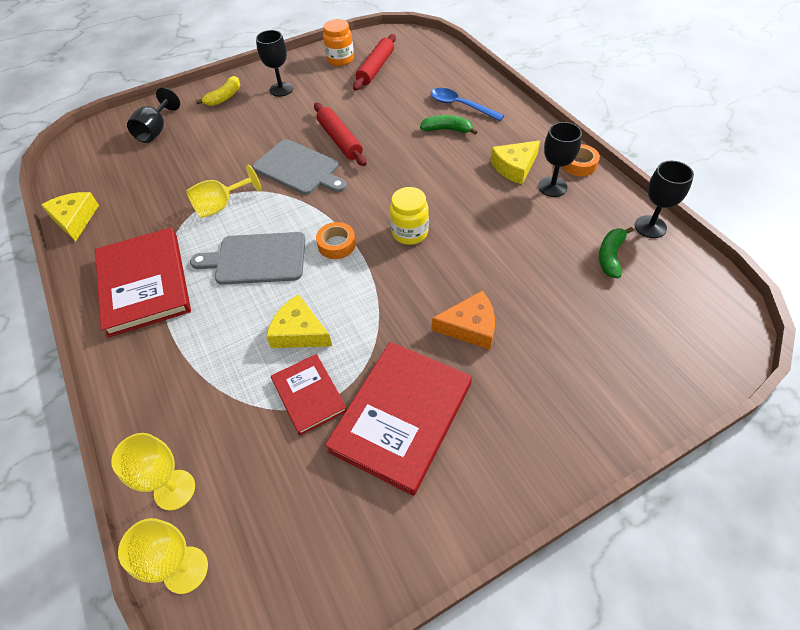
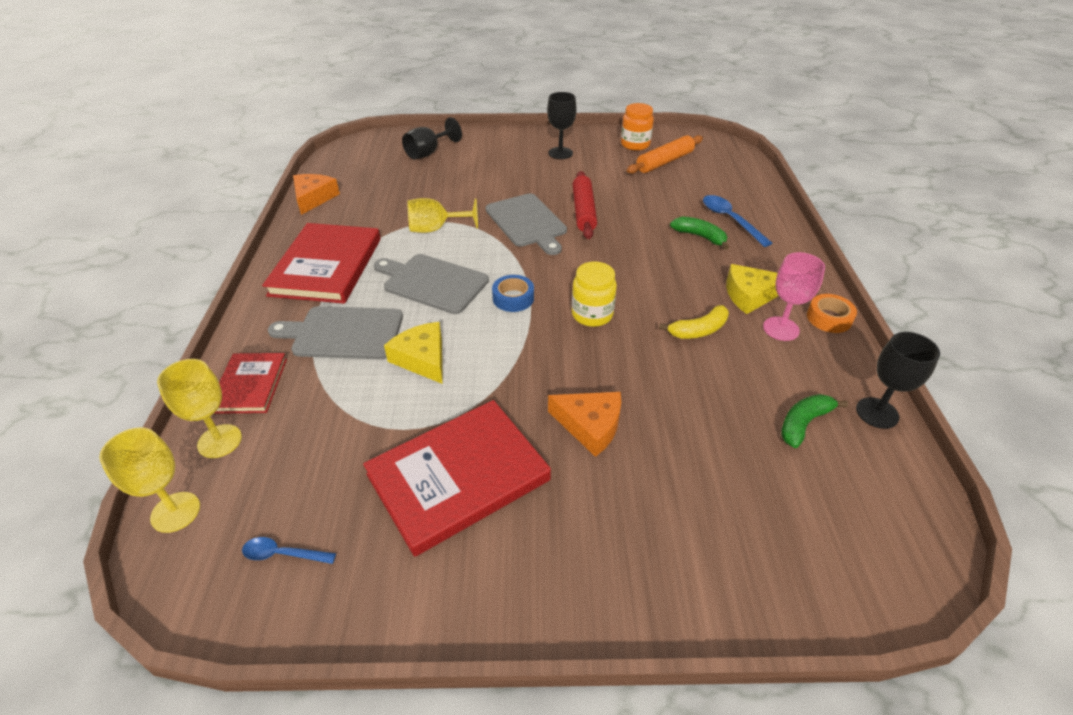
camera: 25 degrees right, 10 degrees down
yellow cheese [41,192,99,242] -> orange cheese [293,174,340,215]
yellow banana [196,76,240,106] -> yellow banana moved to [659,305,729,339]
red book [271,354,347,436] -> red book moved to [214,353,287,414]
orange tape [316,222,356,259] -> blue tape [492,275,534,312]
red rolling pin [353,34,396,90] -> orange rolling pin [627,135,703,174]
black goblet [538,122,582,197] -> pink goblet [763,252,825,341]
none -> blue spoon [242,537,336,564]
none -> grey cutting board [268,306,403,359]

